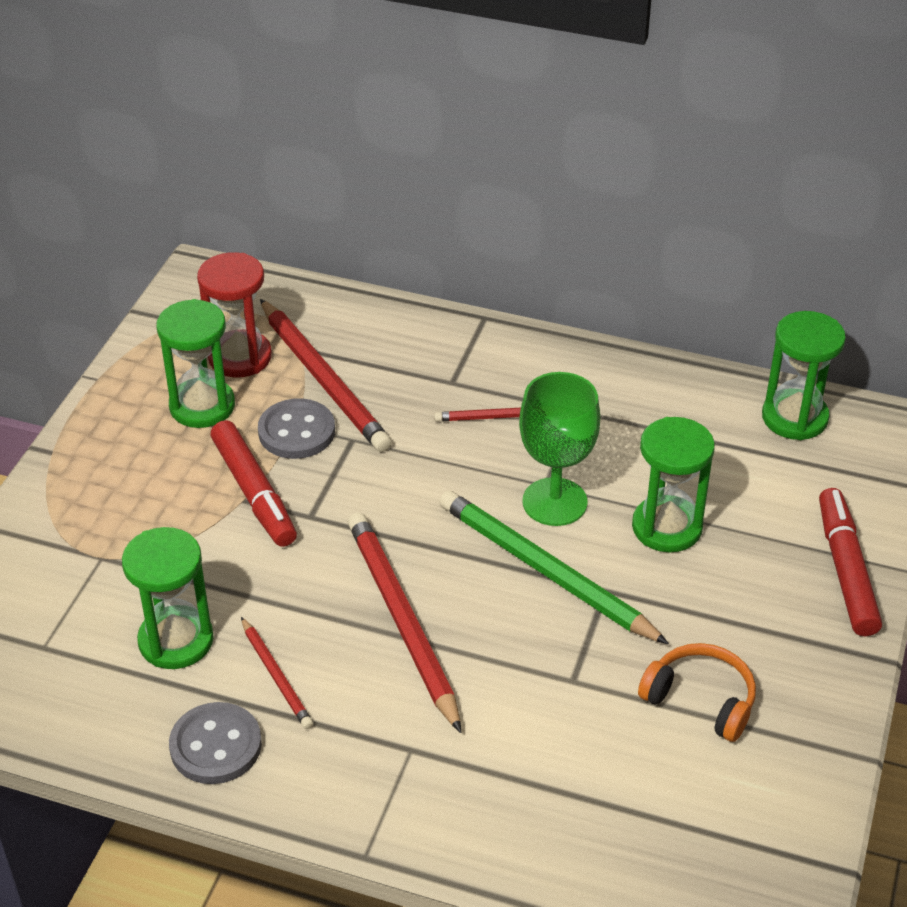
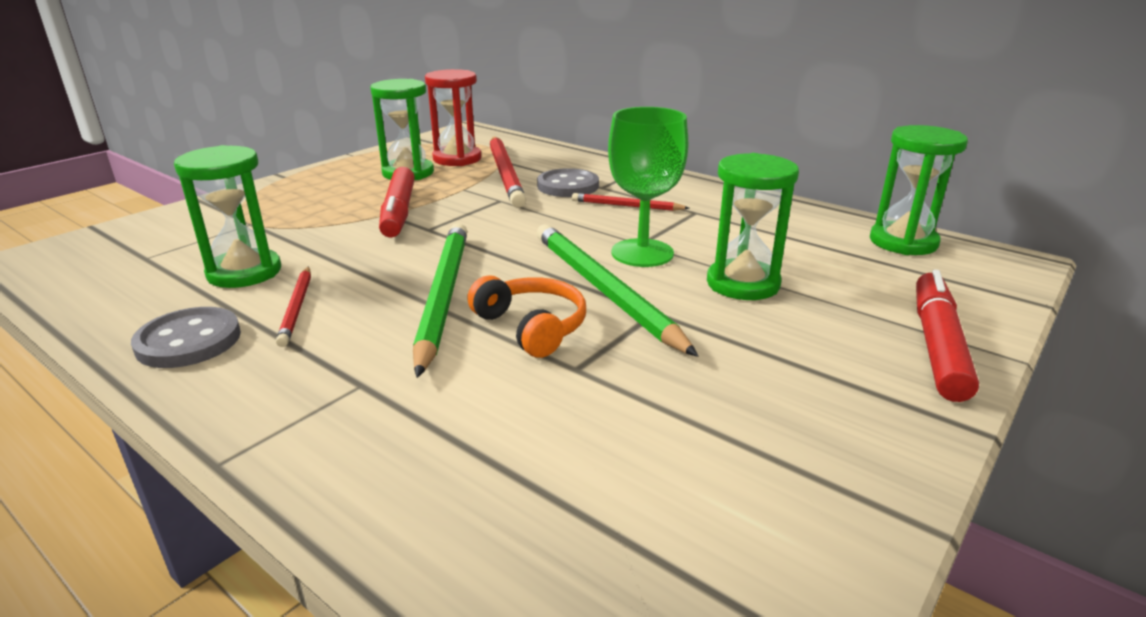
camera: 20 degrees right, 15 degrees down
grey button [258,398,335,459] -> grey button moved to [537,168,599,197]
red pencil [348,512,461,733] -> green pencil [413,223,467,378]
orange headphones [638,643,756,742] -> orange headphones moved to [467,275,586,358]

